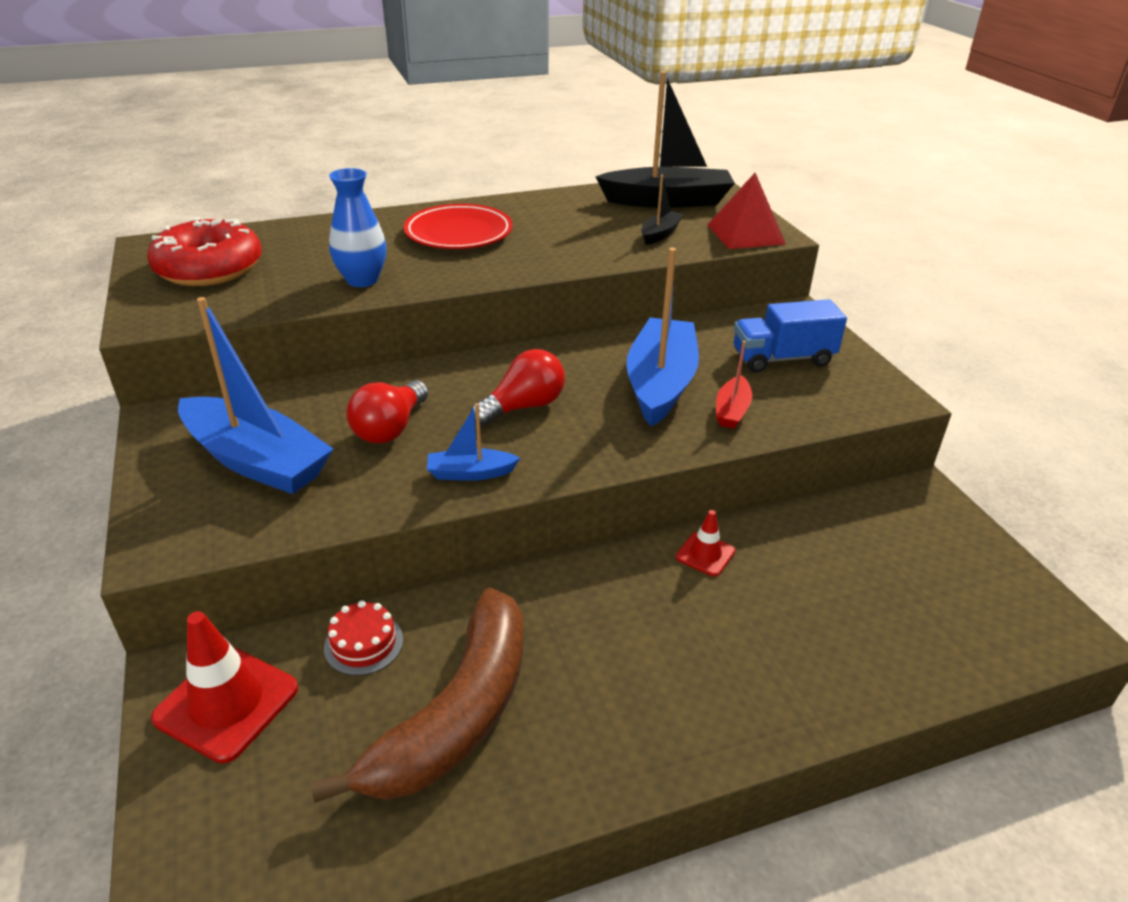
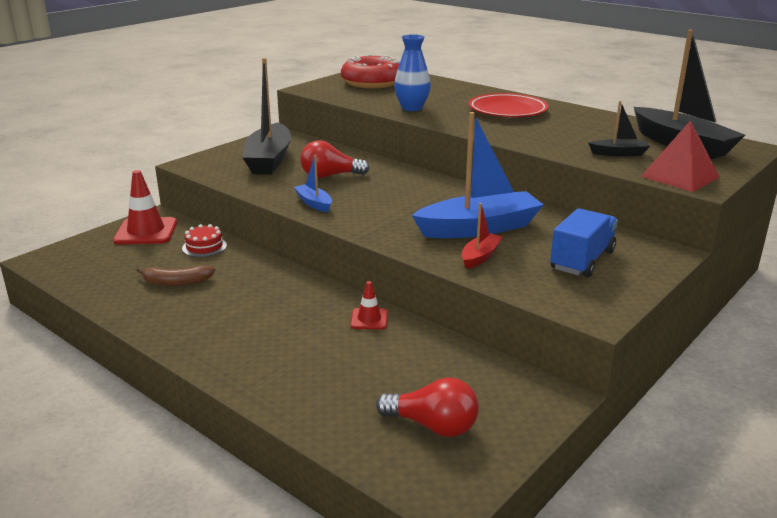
camera: 60 degrees right, 10 degrees down
blue boat [178,297,333,494] -> black boat [242,58,291,174]
brown banana [310,587,523,803] -> brown banana [136,265,215,286], size x0.48
red light bulb [470,349,565,426] -> red light bulb moved to [376,378,479,437]
red boat [716,341,752,429] -> red boat turned 135 degrees clockwise [461,203,502,269]
blue truck [734,299,847,373] -> blue truck turned 75 degrees clockwise [550,208,618,277]

